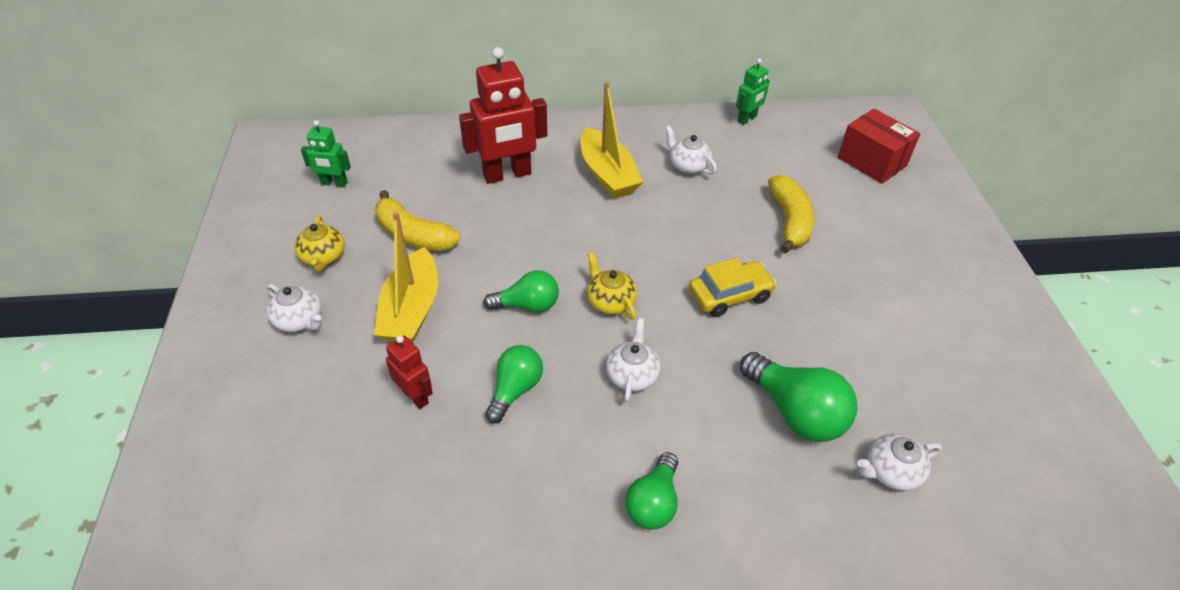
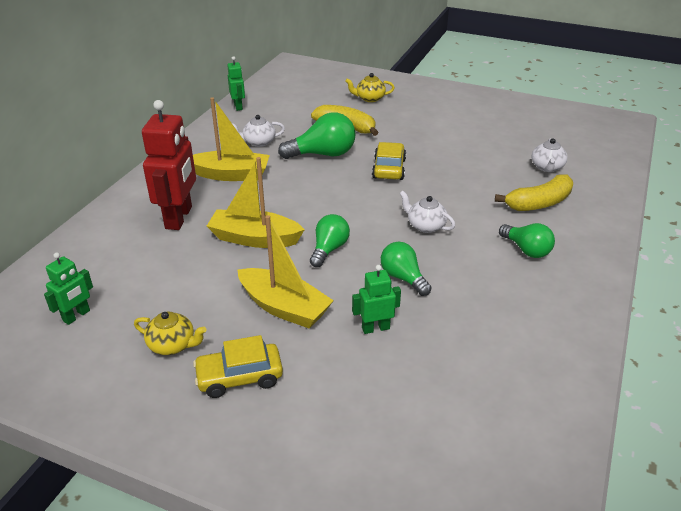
camera: 60 degrees left, 10 degrees down
white teapot [267,284,322,332] -> yellow car [193,335,283,398]
yellow banana [375,190,461,251] -> yellow banana moved to [495,174,573,211]
red robot [386,335,433,409] -> green robot [352,265,401,334]
yellow teapot [587,252,637,319] -> yellow teapot moved to [345,73,395,102]
green light bulb [740,352,857,442] -> green light bulb moved to [278,112,356,159]
red box [838,109,920,184] -> none
none -> yellow boat [207,157,305,248]

